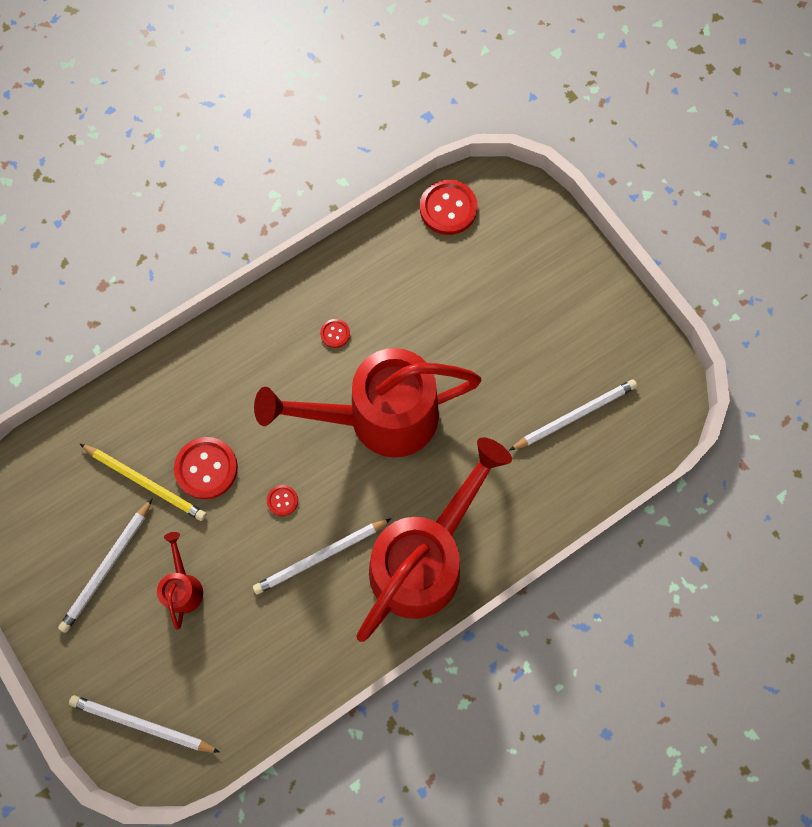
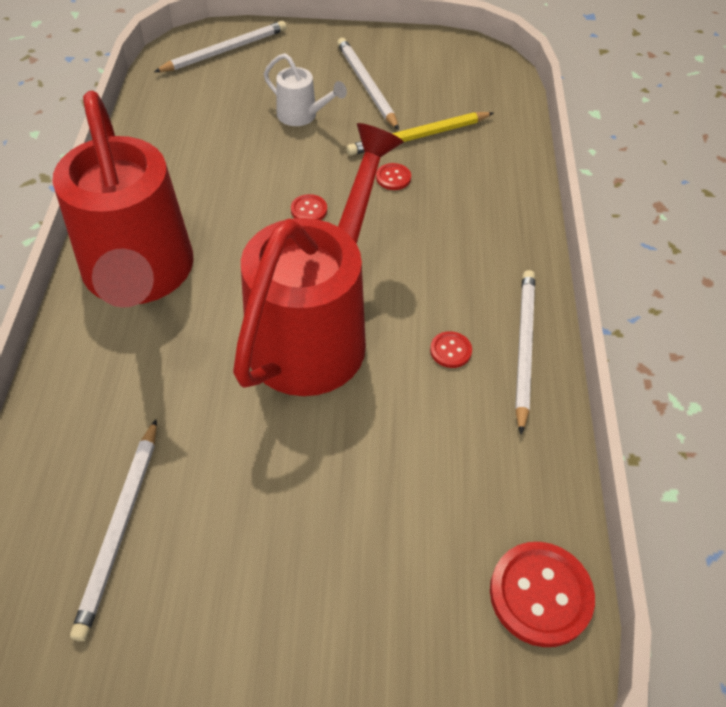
camera: 125 degrees right, 20 degrees down
red watering can [157,532,203,630] -> white watering can [264,53,347,126]
red button [174,437,238,499] -> red button [376,163,411,190], size x0.50
white pencil [253,519,391,595] -> white pencil moved to [515,270,535,435]

